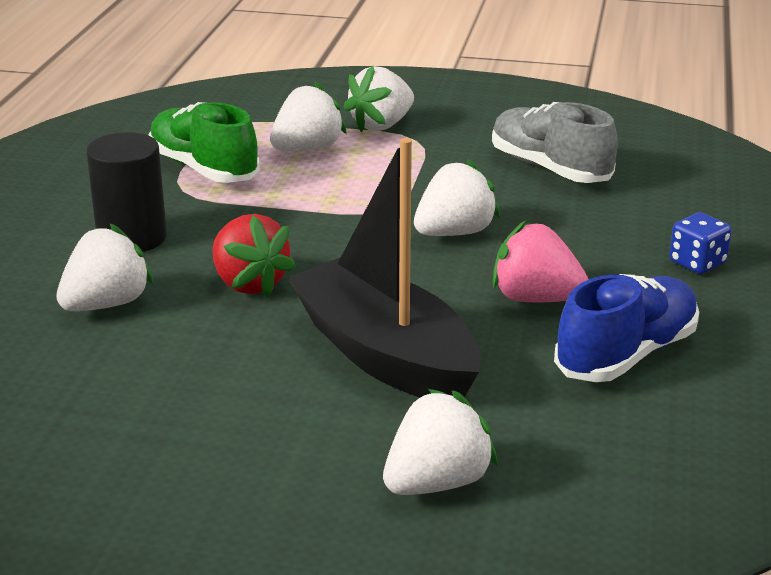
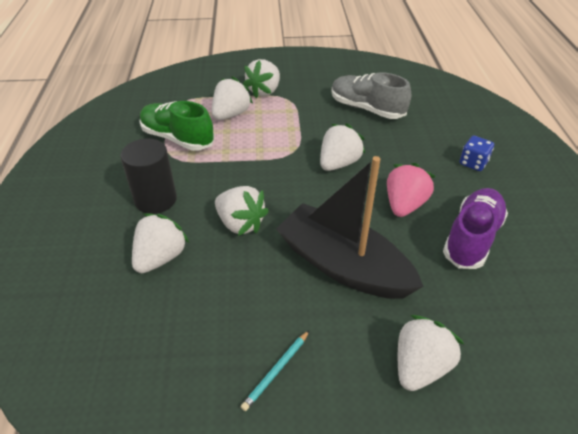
camera: 15 degrees left, 15 degrees up
red strawberry [212,214,296,297] -> white strawberry [215,186,269,236]
pink strawberry [492,221,589,302] -> pink strawberry turned 105 degrees clockwise [387,163,436,217]
blue shoe [554,274,699,382] -> purple shoe [443,188,508,269]
none -> turquoise pencil [241,331,309,411]

